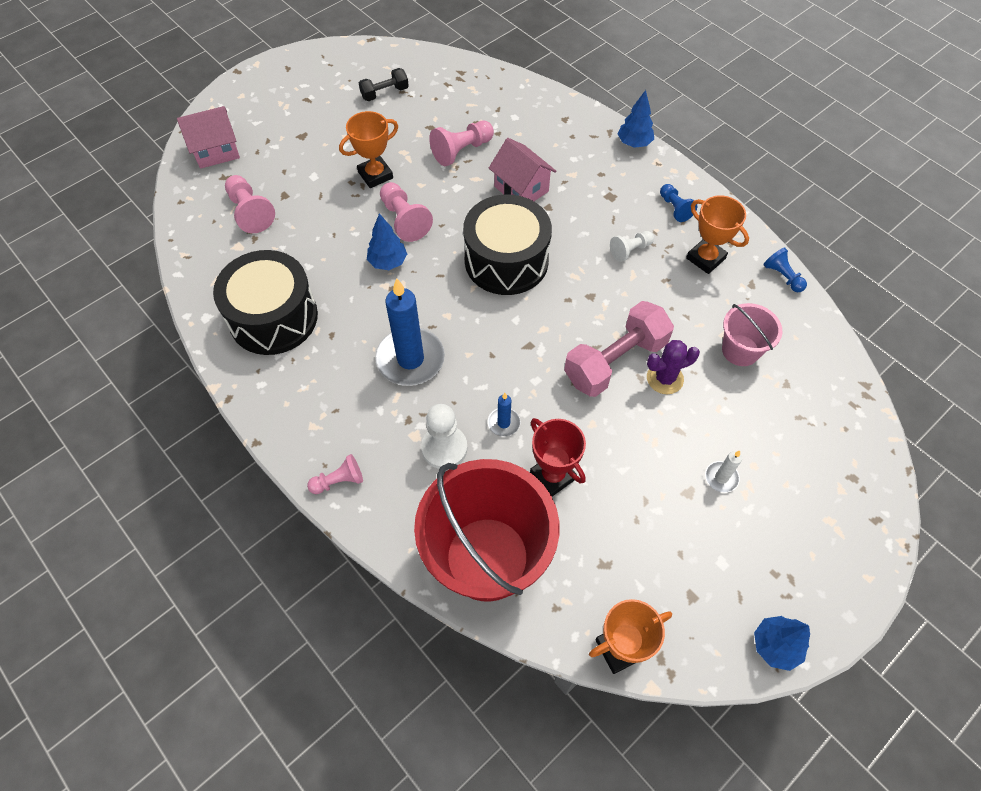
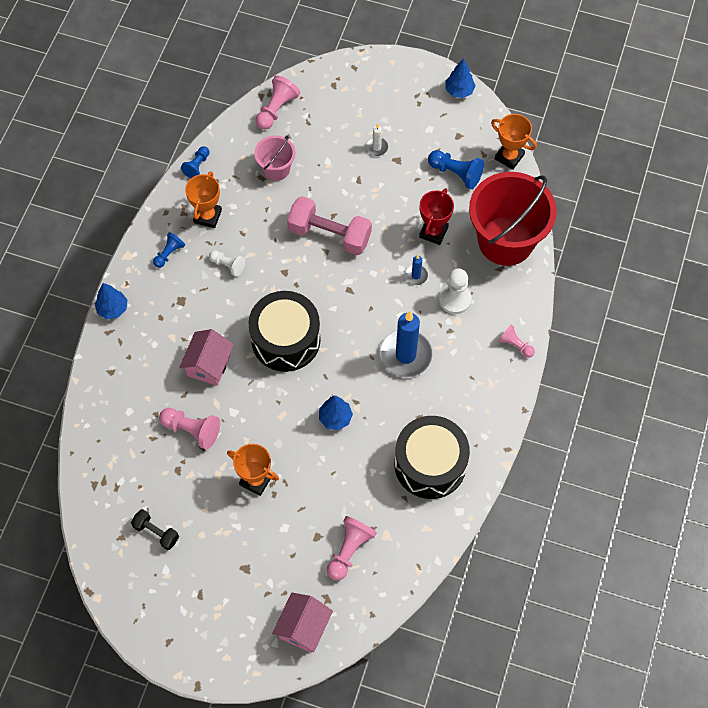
camera: 120 degrees left, 5 degrees up
pink house [177,106,240,169] -> pink house turned 75 degrees clockwise [272,593,333,653]
pink pawn [380,182,433,242] -> pink pawn moved to [256,76,300,130]
purple cactus [647,340,700,394] -> none
none -> blue pawn [428,150,484,189]

